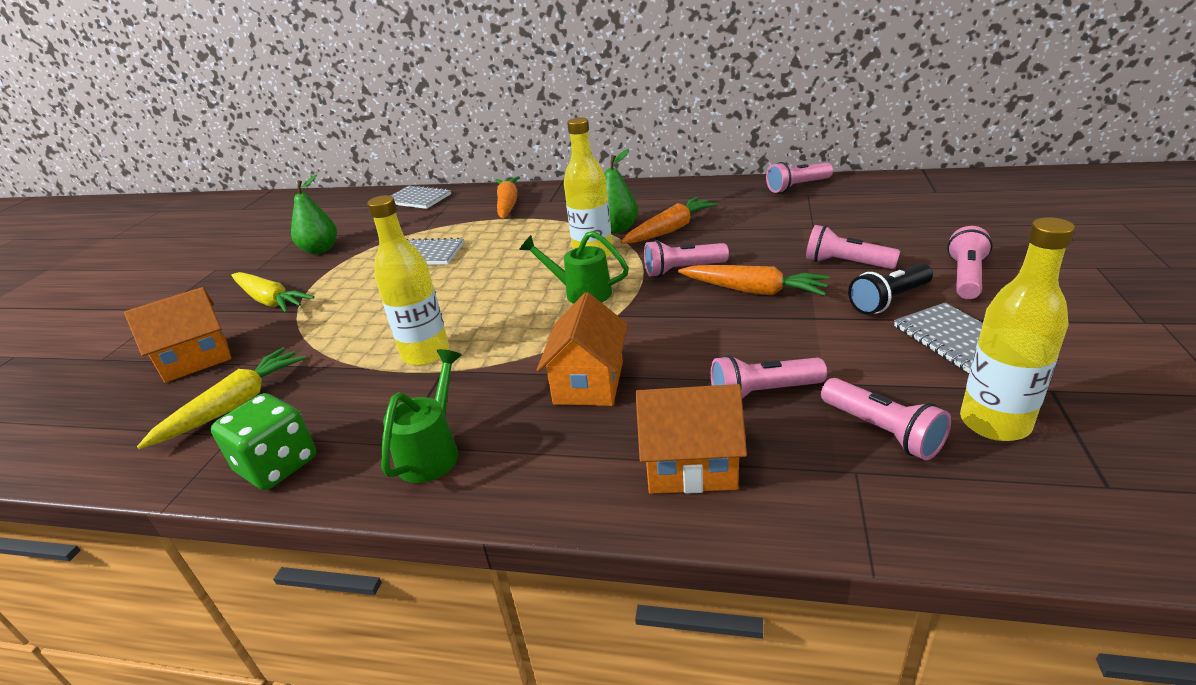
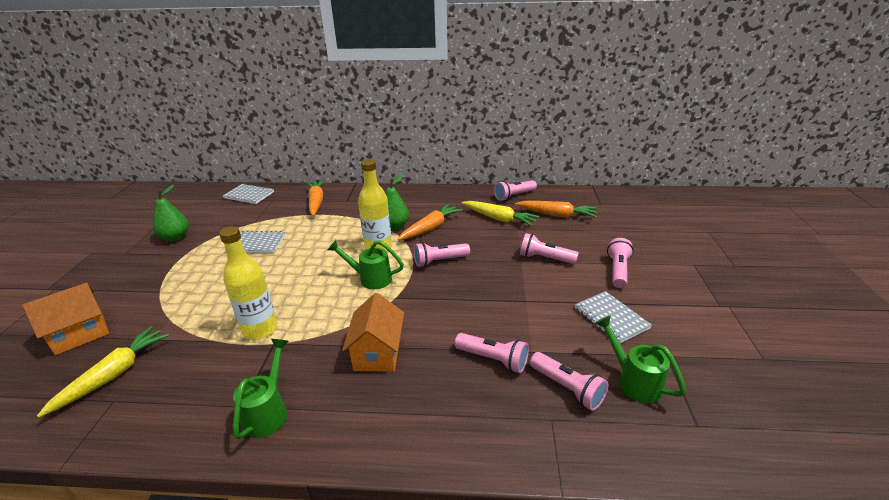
camera: 10 degrees left, 0 degrees up
green dice [211,393,316,490] -> none
yellow carrot [231,272,314,313] -> yellow carrot moved to [462,201,539,226]
orange house [636,384,747,494] -> none
orange carrot [678,265,830,296] -> orange carrot moved to [515,201,597,218]
pink flashlight [711,355,827,398] -> pink flashlight turned 135 degrees counterclockwise [455,333,529,373]
black flashlight [848,263,933,315] -> none
yellow bottle [960,217,1075,441] -> green watering can [595,315,686,403]

